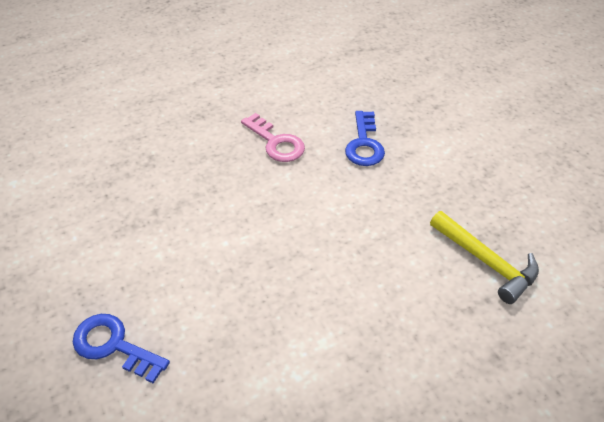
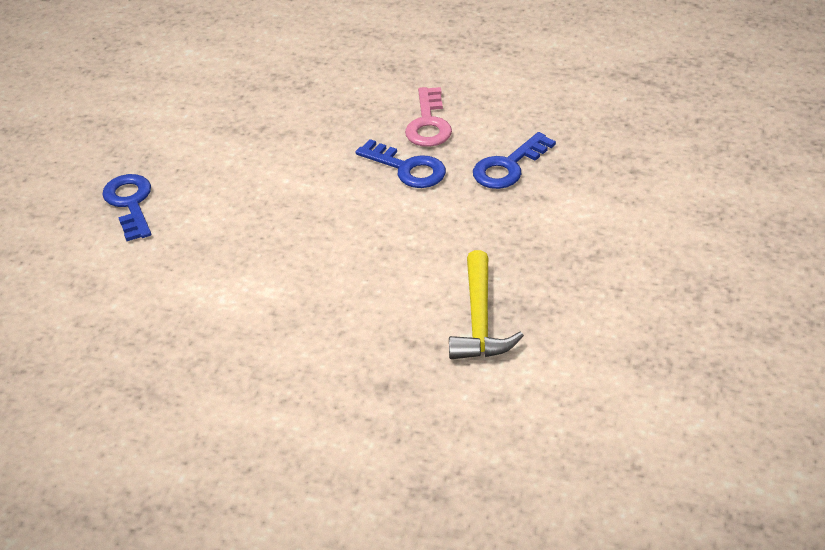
camera: 45 degrees right, 5 degrees down
none -> blue key [355,139,446,188]

